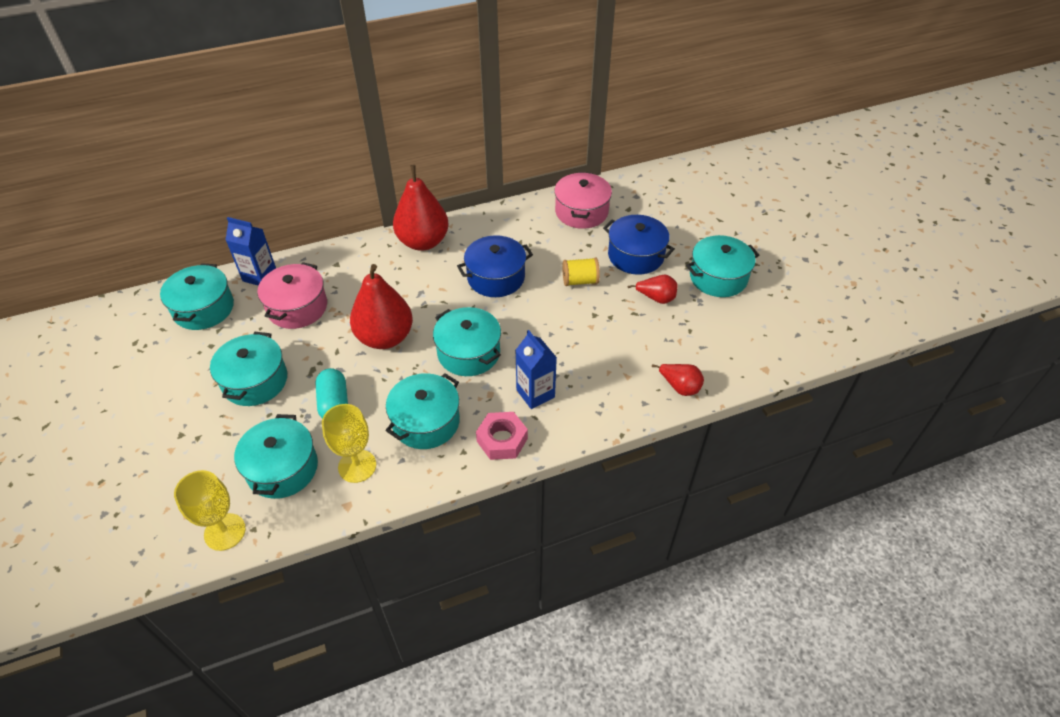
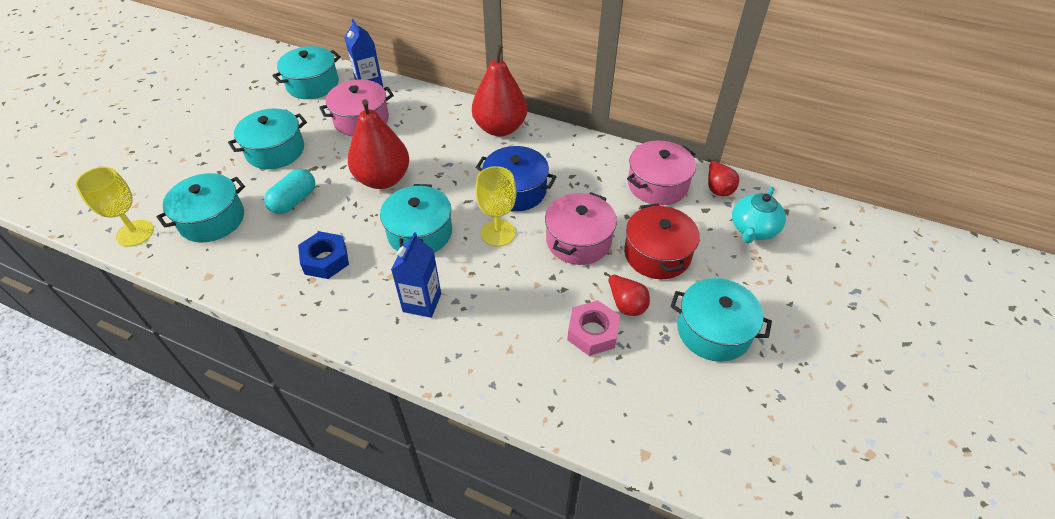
camera: 45 degrees right, 0 degrees up
yellow goblet [322,404,376,483] -> yellow goblet moved to [475,166,516,247]
turquoise pot [386,373,460,449] -> blue nut [298,231,349,279]
pink nut [476,412,528,460] -> pink nut moved to [567,300,620,356]
yellow spool [562,258,600,286] -> pink pot [545,192,617,265]
blue pot [603,215,675,275] -> red pot [624,204,700,279]
red pear [652,364,704,396] -> red pear moved to [708,159,739,196]
none -> turquoise teapot [732,187,786,243]

